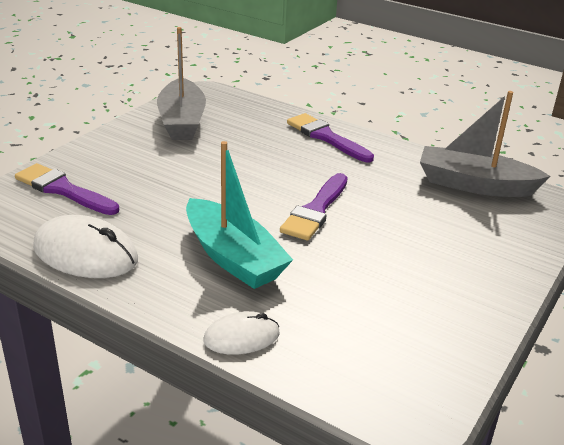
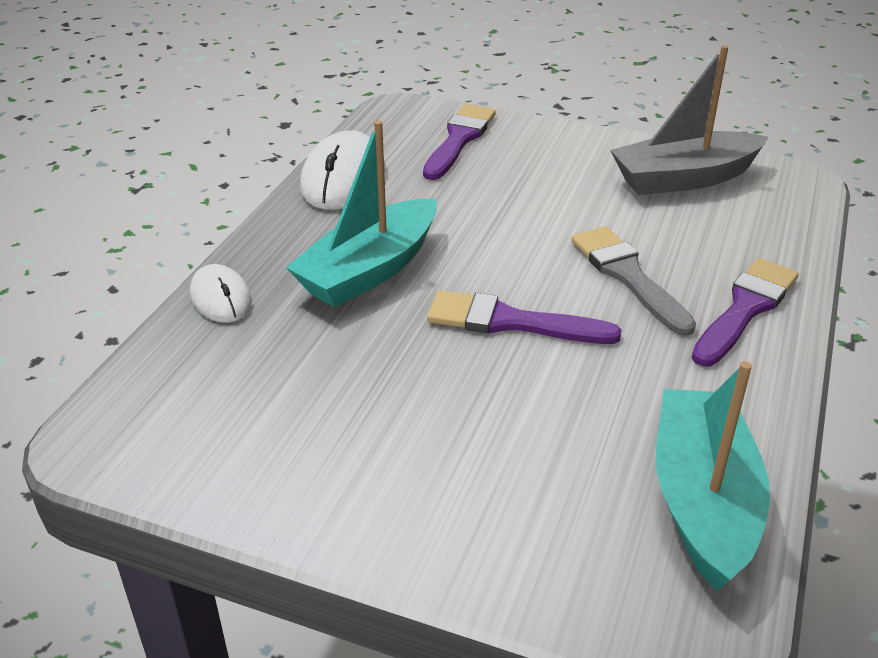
camera: 80 degrees right, 5 degrees up
grey boat [420,91,550,197] -> turquoise boat [656,361,770,591]
none -> grey brush [571,226,696,336]

